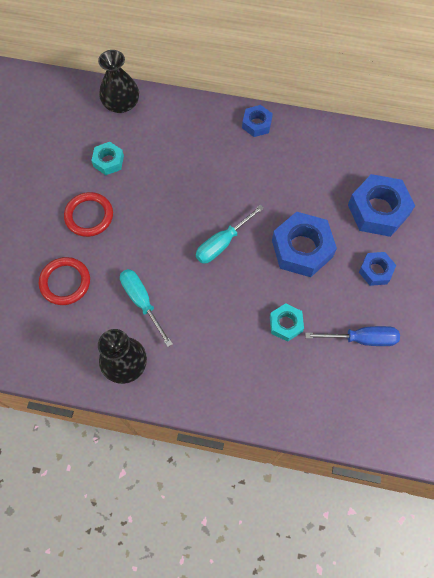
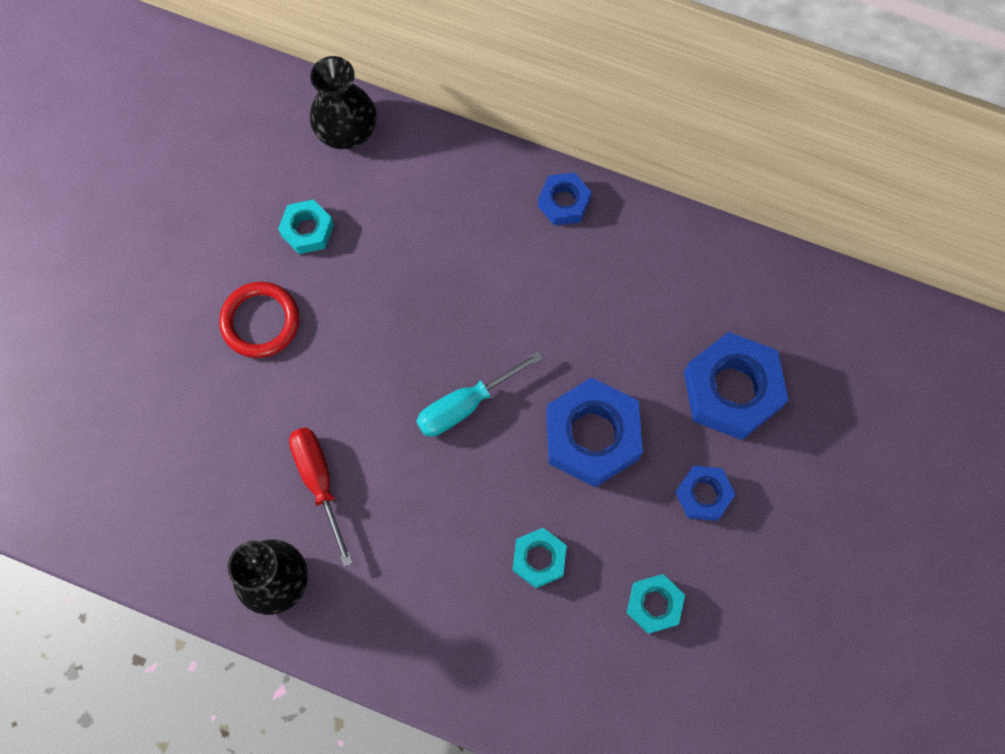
camera: 10 degrees right, 5 degrees up
red ring [39,257,90,305] -> none
turquoise screwdriver [120,269,173,347] -> red screwdriver [289,427,353,566]
blue screwdriver [305,326,400,346] -> turquoise nut [627,574,685,634]

